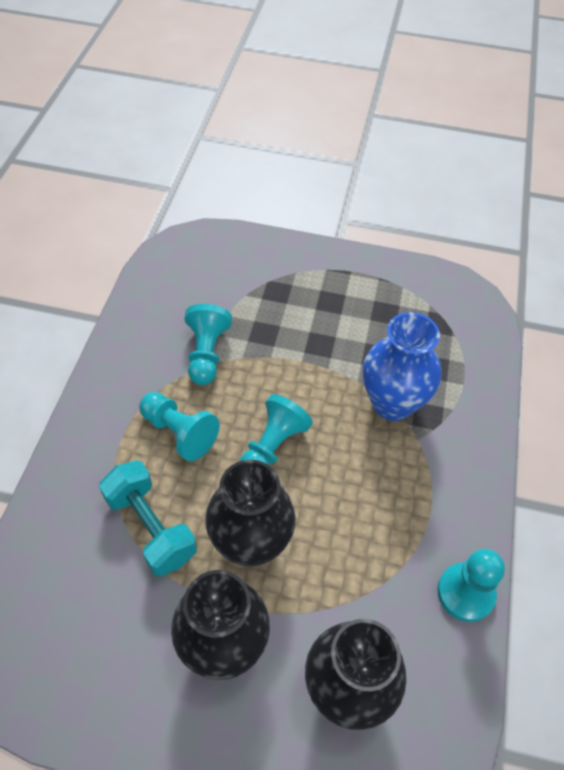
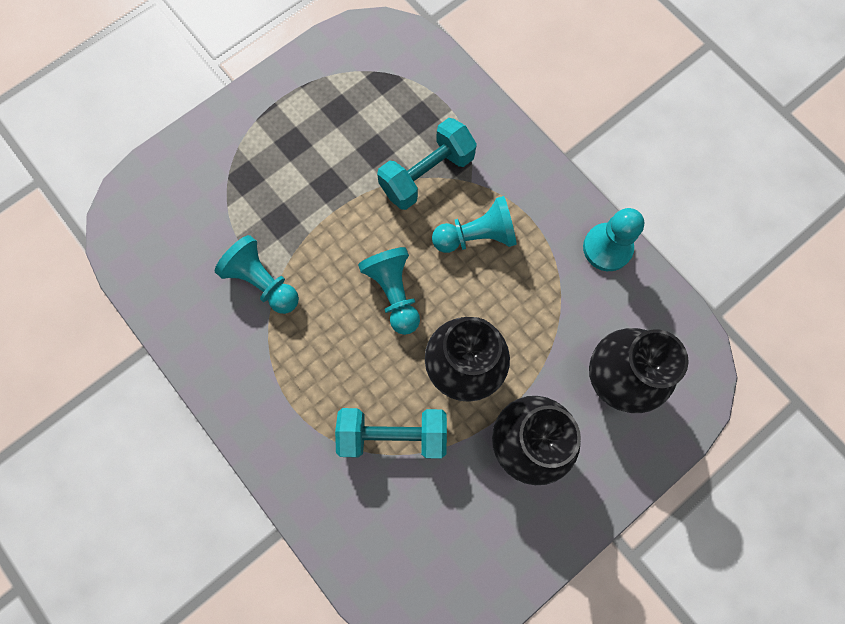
camera: 50 degrees left, 20 degrees up
turquoise pawn [139,392,220,461] -> turquoise pawn moved to [432,196,517,253]
blue vase [363,312,441,421] -> turquoise dumbbell [377,118,477,210]

